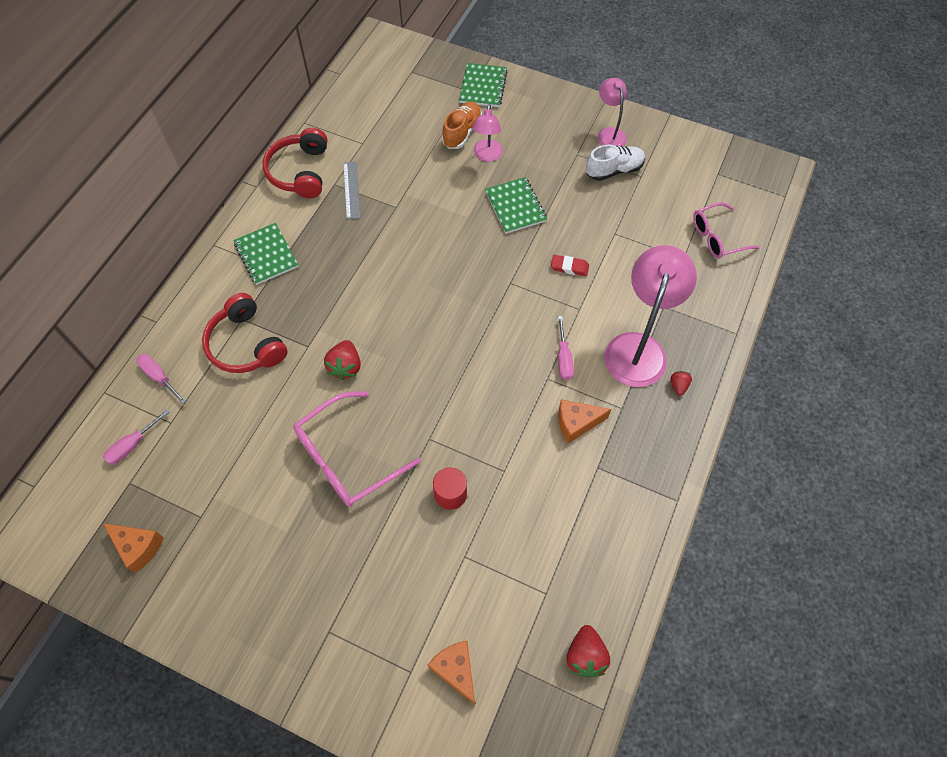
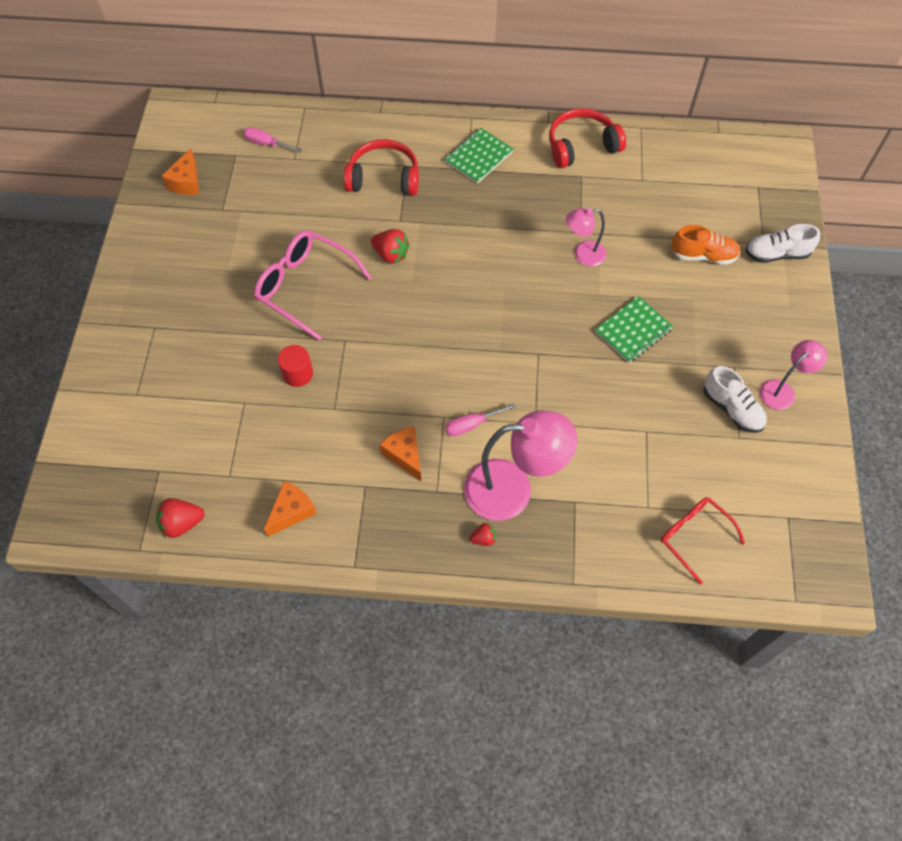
camera: 70 degrees right, 0 degrees up
pink screwdriver [137,354,186,404] -> none
red headphones [202,293,288,373] -> red headphones turned 60 degrees clockwise [344,139,419,195]
red strawberry [324,340,361,380] -> red strawberry turned 135 degrees counterclockwise [371,229,410,263]
grey ruler [343,162,361,219] -> none
orange cheese [428,641,475,705] -> orange cheese moved to [264,481,317,537]
green notebook [459,63,507,107] -> white shoe [745,224,820,263]
pink lamp [472,104,503,162] -> pink lamp moved to [566,208,607,267]
red eraser [551,255,589,276] -> none
pink glasses [693,202,760,259] -> red glasses [660,497,745,585]

